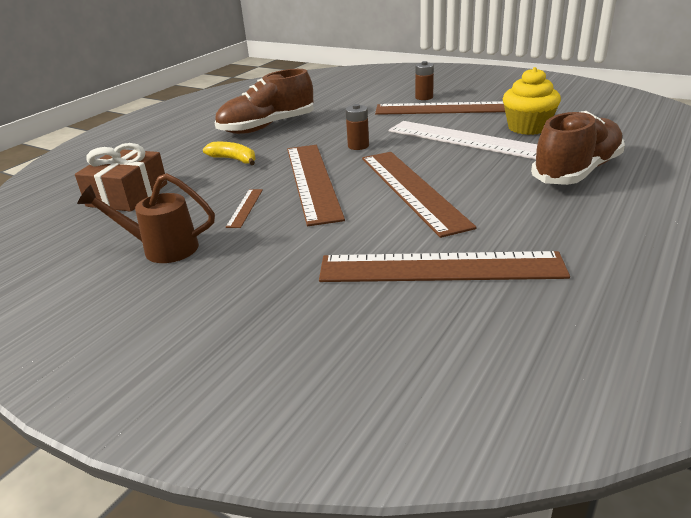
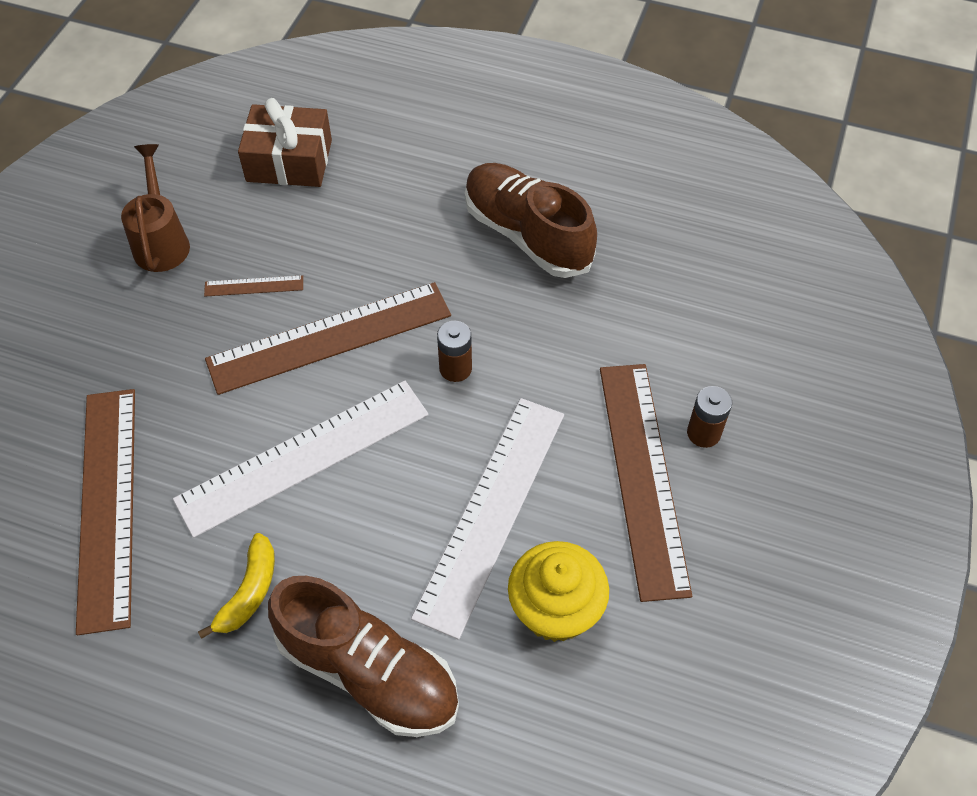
camera: 75 degrees right, 25 degrees up
yellow banana [203,142,256,165] -> yellow banana moved to [198,533,275,639]
brown ruler [362,152,477,238] -> white ruler [173,380,429,538]

